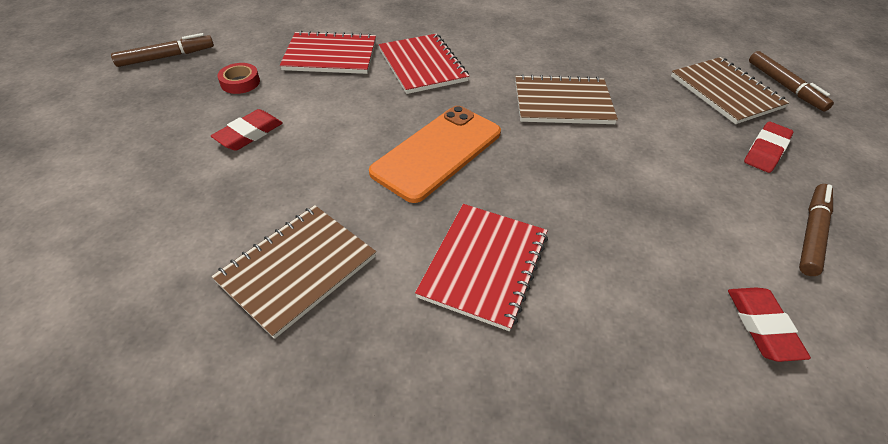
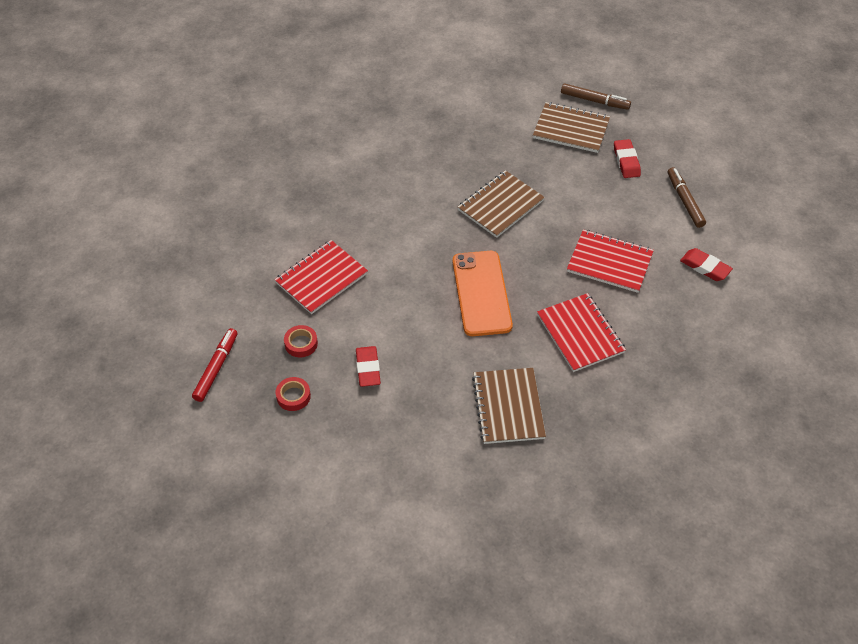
camera: 45 degrees left, 5 degrees up
brown marker [111,33,214,67] -> red marker [192,328,237,402]
red notebook [379,34,469,94] -> red notebook moved to [567,229,654,293]
none -> red tape [276,377,311,411]

